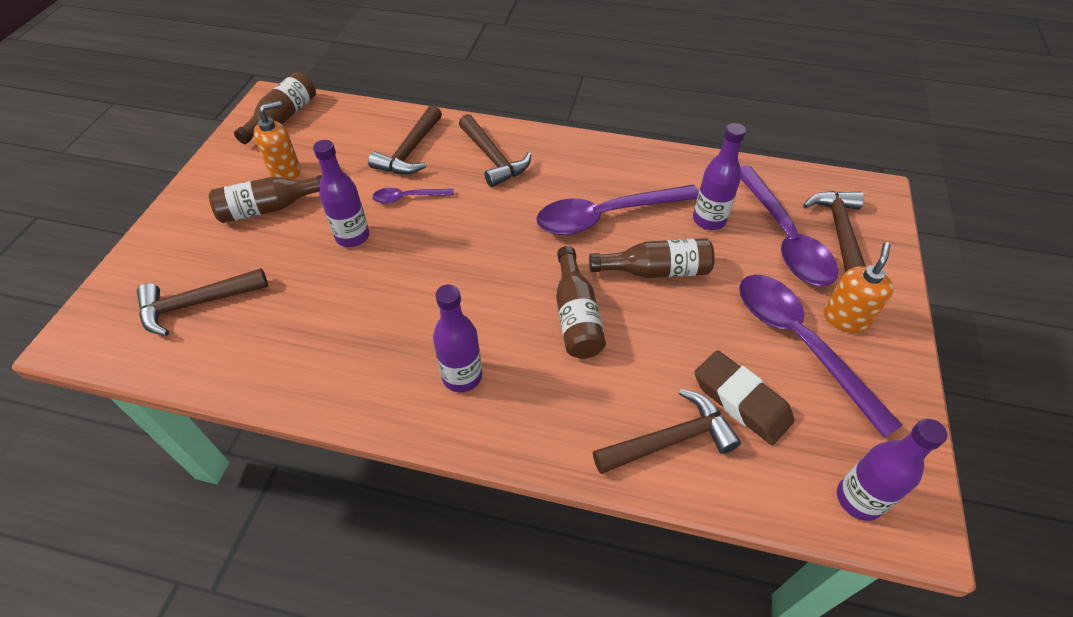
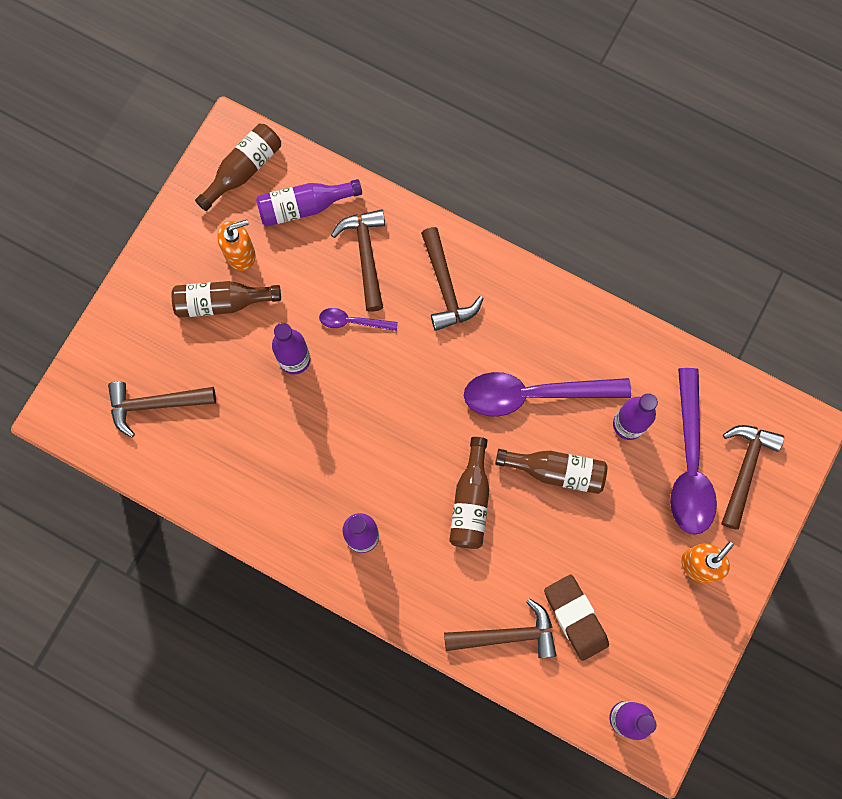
camera: 15 degrees right, 25 degrees up
brown hammer [368,105,442,174] -> brown hammer turned 135 degrees clockwise [331,209,385,312]
purple spoon [739,274,903,438] -> none
none -> purple bottle [256,179,362,227]

